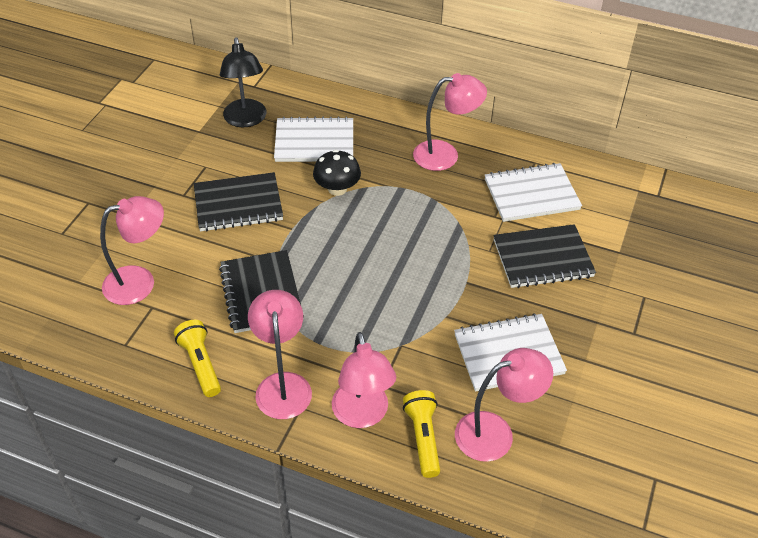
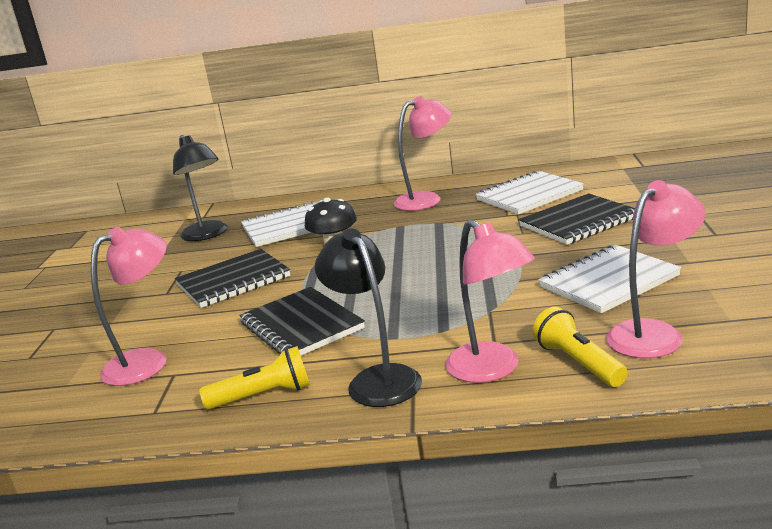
camera: 15 degrees left, 25 degrees down
yellow flashlight [174,320,221,397] -> yellow flashlight turned 120 degrees clockwise [199,346,310,409]
pink lamp [248,290,312,419] -> black lamp [315,229,422,407]

